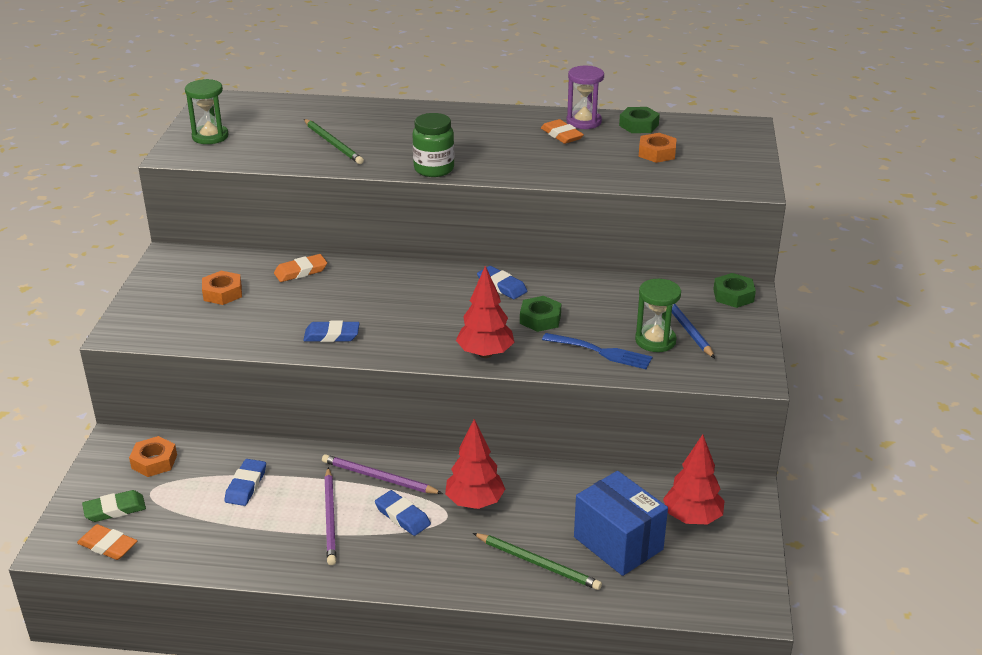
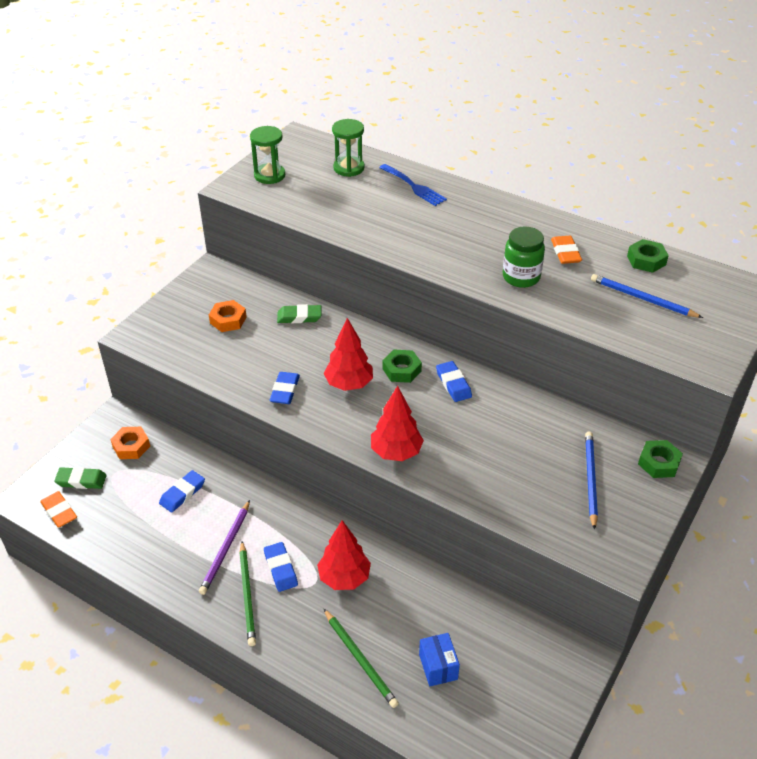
camera: 25 degrees right, 10 degrees up
orange eraser [274,254,327,282] -> green eraser [277,304,321,323]
blue eraser [303,320,360,342] -> blue eraser turned 75 degrees clockwise [270,372,300,404]
green pencil [304,119,364,164] -> green pencil moved to [239,541,256,646]
purple pencil [322,454,443,494] -> none
green jar [412,113,454,177] -> green jar moved to [503,226,545,288]
green nut [520,296,562,332] -> green nut moved to [383,349,422,383]
blue fork [542,333,652,369] -> blue fork moved to [379,164,447,206]
purple hourglass [566,66,604,129] -> none
blue box [574,471,668,576] -> blue box [419,633,460,686], size x0.57
green hourglass [635,279,681,352] -> green hourglass moved to [332,119,365,177]
orange nut [639,133,677,163] -> blue pencil [591,274,703,318]
red tree [663,434,725,524] -> red tree moved to [324,318,373,391]

